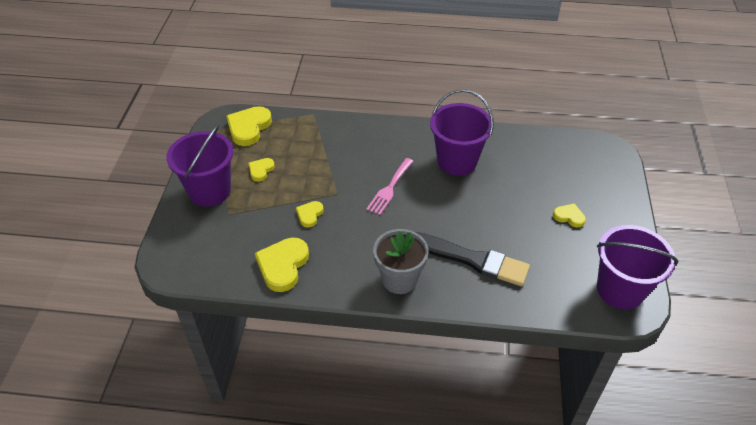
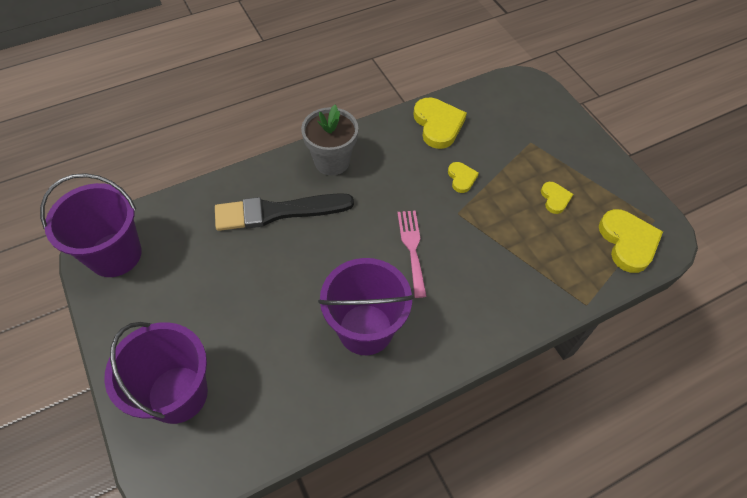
camera: 145 degrees right, 10 degrees up
purple bucket [166,124,233,207] -> purple bucket moved to [105,322,208,424]
yellow heart [553,203,586,228] -> none

